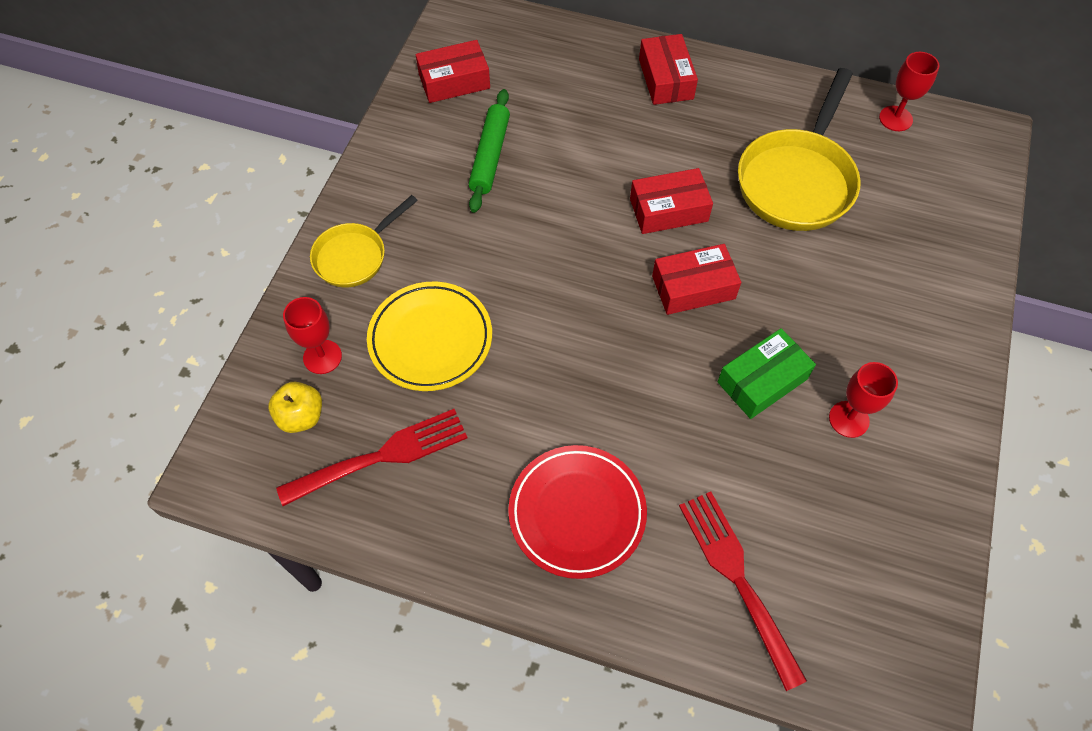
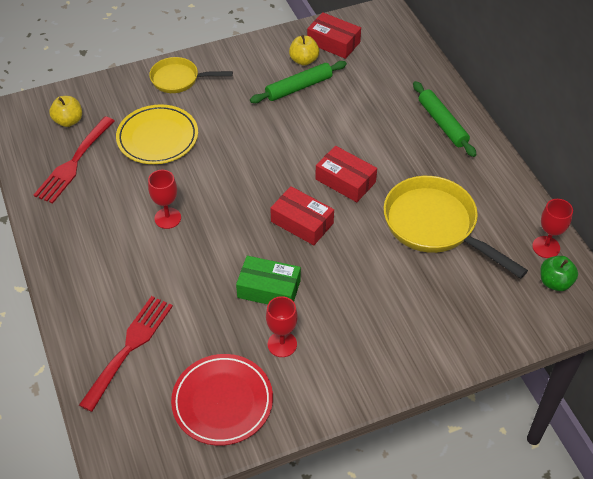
camera: 50 degrees right, 10 degrees down
red fork [276,409,467,506] -> red fork turned 90 degrees clockwise [34,117,114,204]
red goblet [283,297,342,374] -> red goblet moved to [148,170,181,229]
red plate [508,445,647,579] -> red plate moved to [171,354,273,446]
red box [639,34,698,105] -> green rolling pin [413,81,477,157]
yellow pan [738,68,861,231] -> yellow pan turned 60 degrees clockwise [384,176,528,279]
none -> yellow apple [289,35,319,66]
none -> green apple [540,256,578,291]

